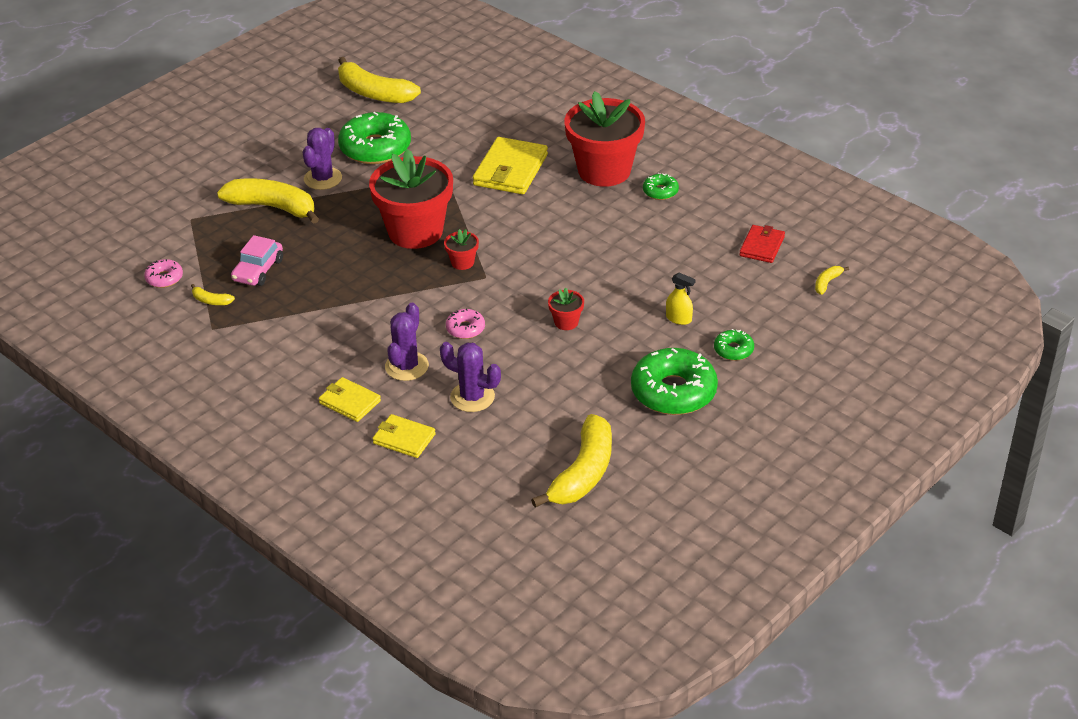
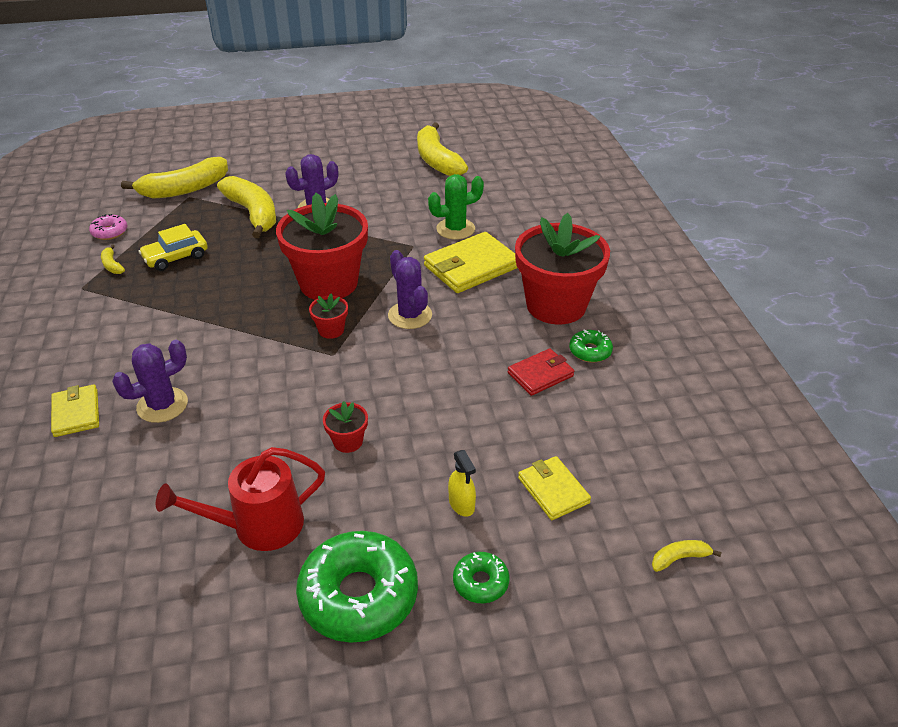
camera: 35 degrees right, 0 degrees up
pink car [231,235,283,286] -> yellow car [139,224,208,271]
green donut [338,112,411,164] -> none
yellow wallet [372,414,436,458] -> yellow wallet moved to [518,456,591,520]
purple cactus [440,342,501,412] -> purple cactus moved to [388,250,432,329]
pink donut [446,308,485,339] -> none
yellow banana [531,414,612,508] -> yellow banana moved to [121,157,228,199]
red wallet [739,225,785,263] -> red wallet moved to [508,348,574,396]
none -> red watering can [156,447,325,551]
none -> green cactus [428,174,484,240]

